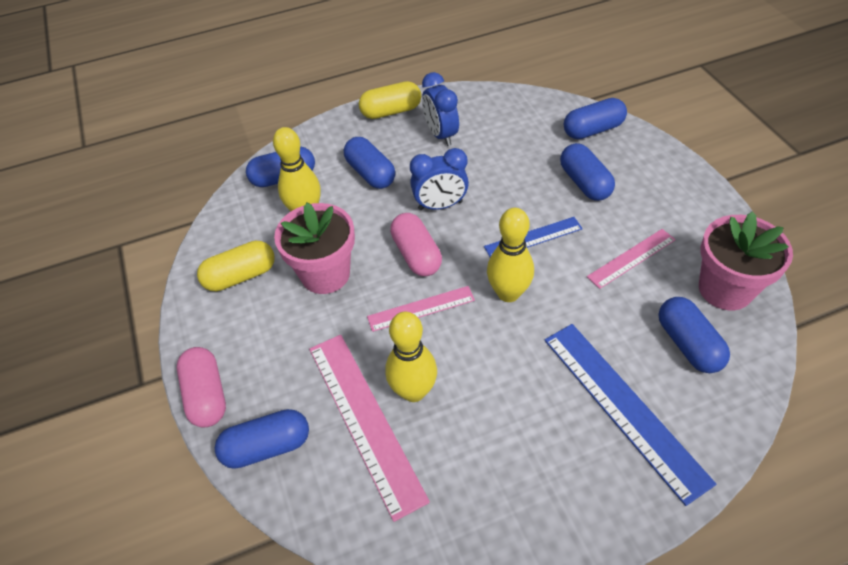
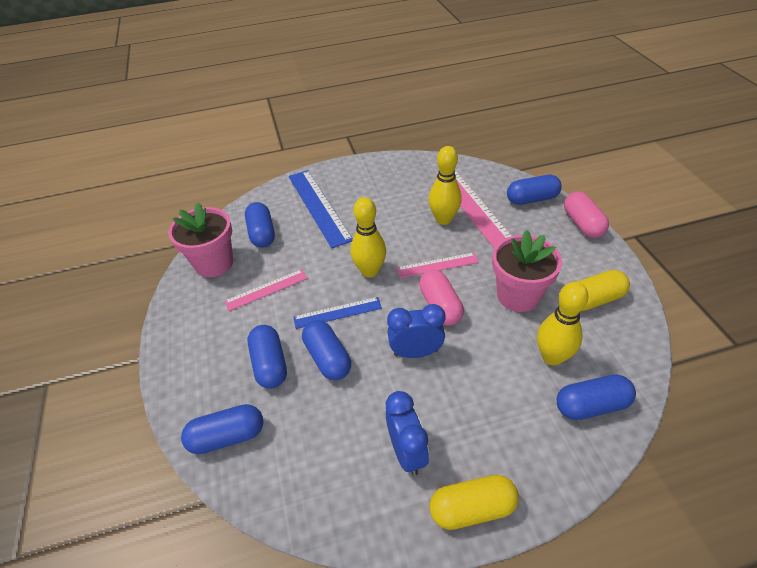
camera: 175 degrees left, 5 degrees down
blue capsule [344,137,395,189] -> blue capsule moved to [302,320,351,380]

